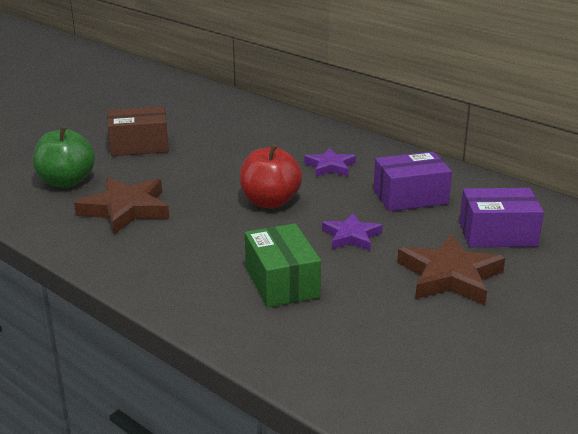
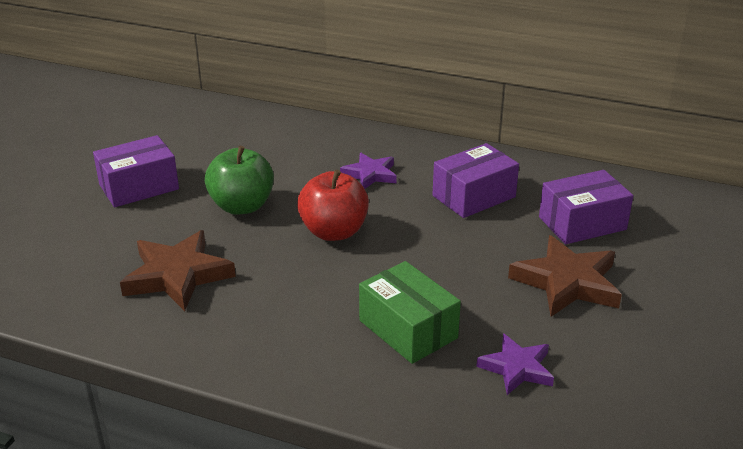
camera: 20 degrees left, 5 degrees up
green apple [33,126,95,188] -> green apple moved to [205,146,274,215]
brown box [107,106,169,156] -> purple box [93,135,179,207]
purple star [322,213,382,251] -> purple star moved to [476,333,554,395]

